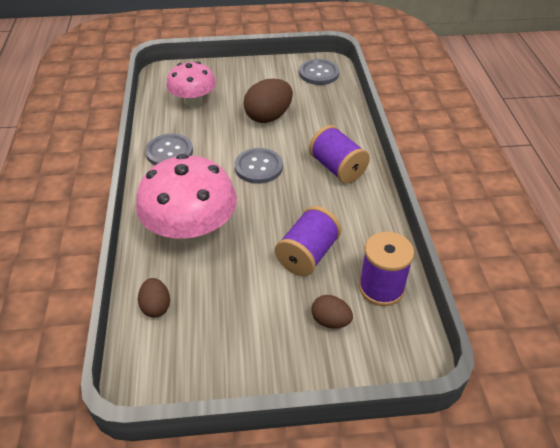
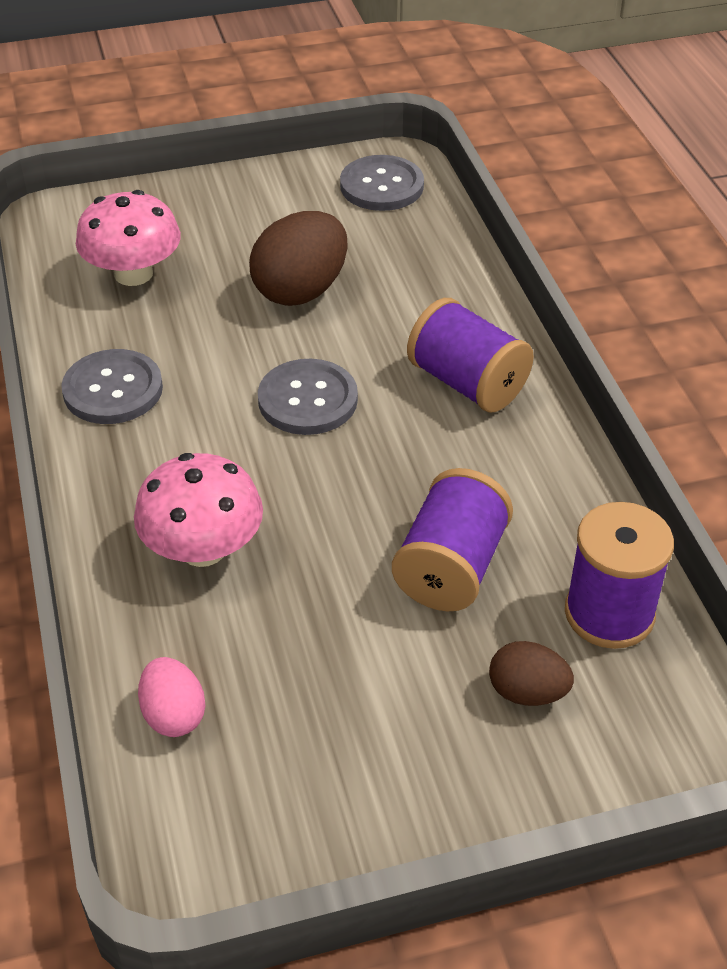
camera: 10 degrees left, 0 degrees up
pink mushroom [136,154,237,244] -> pink mushroom [134,453,263,567], size x0.63
brown egg [138,278,170,317] -> pink egg [138,657,205,737]

